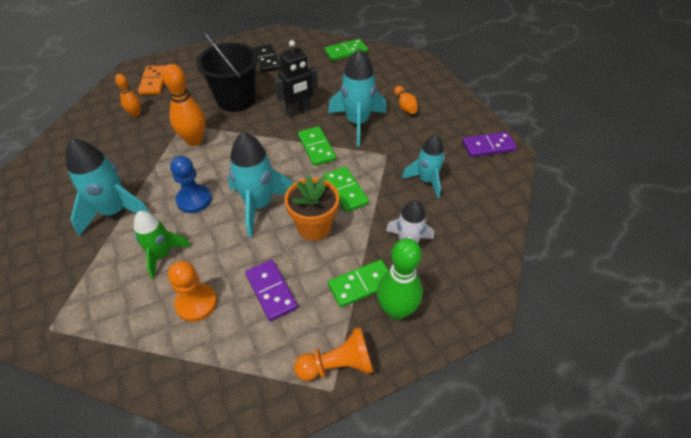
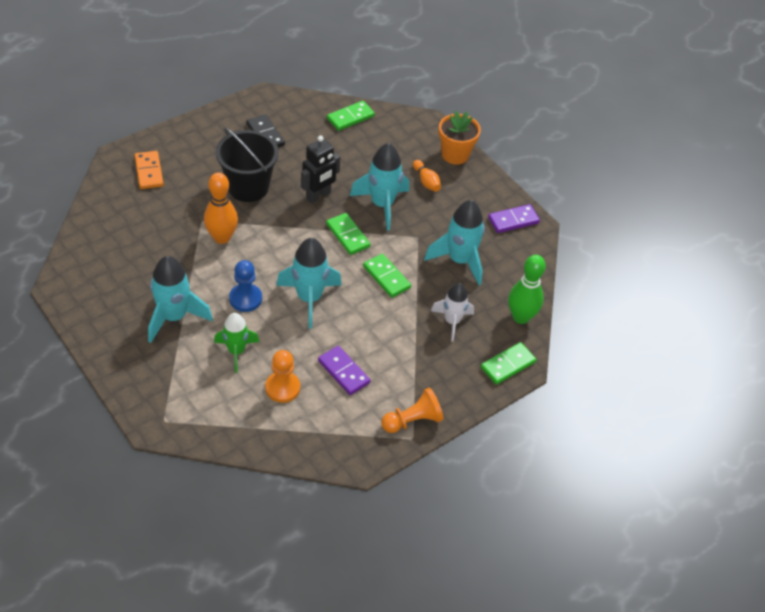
camera: 15 degrees left, 0 degrees up
orange bowling pin [115,74,141,117] -> none
orange flower pot [284,175,339,241] -> orange flower pot moved to [439,111,481,165]
green domino [328,260,388,307] -> green domino moved to [481,342,536,385]
green bowling pin [377,238,423,320] -> green bowling pin moved to [508,255,546,324]
turquoise rocket [402,134,445,198] -> turquoise rocket [424,200,485,285], size x1.52

